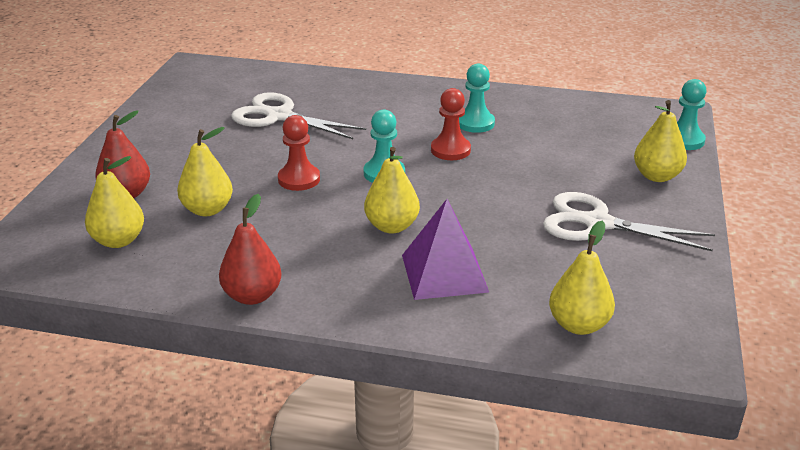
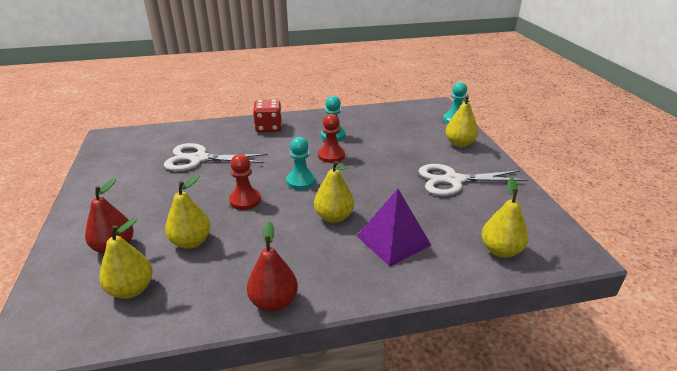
camera: 25 degrees left, 0 degrees up
none -> red dice [253,99,282,132]

